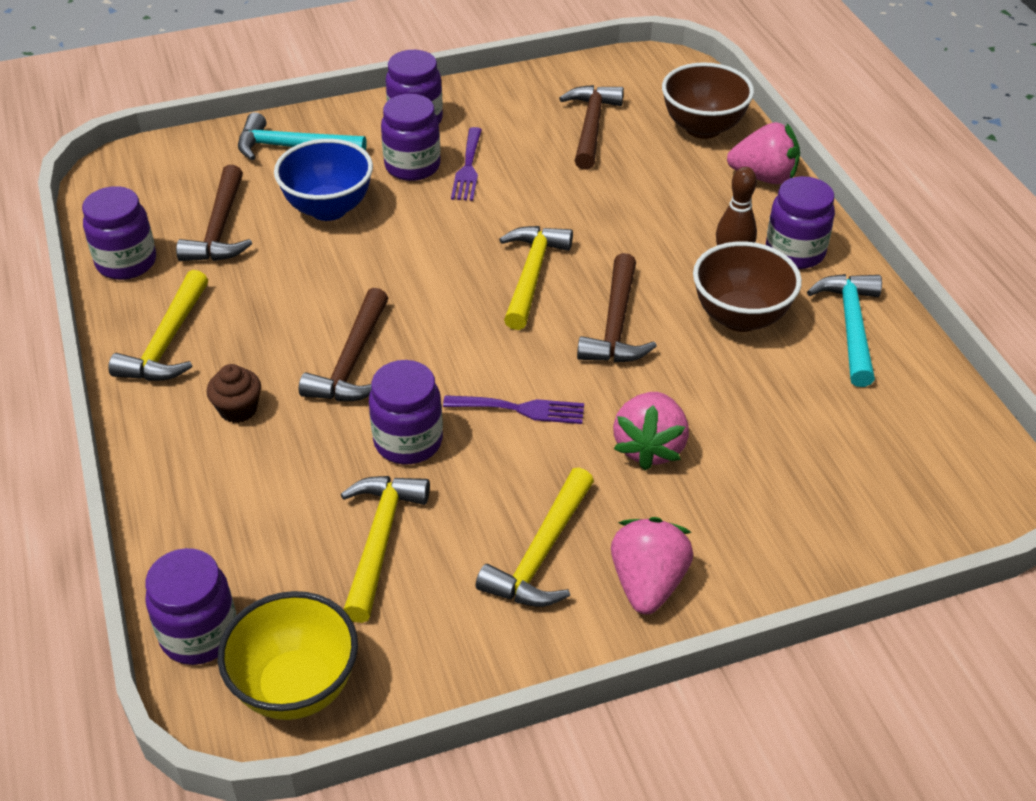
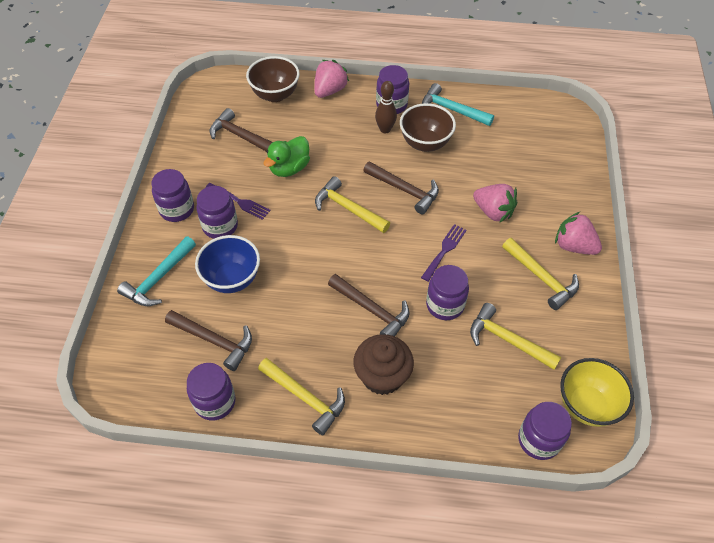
camera: 65 degrees left, 10 degrees up
brown cupcake [207,364,261,423] -> brown cupcake [354,334,414,395], size x1.80
none -> green duck [263,136,310,177]

